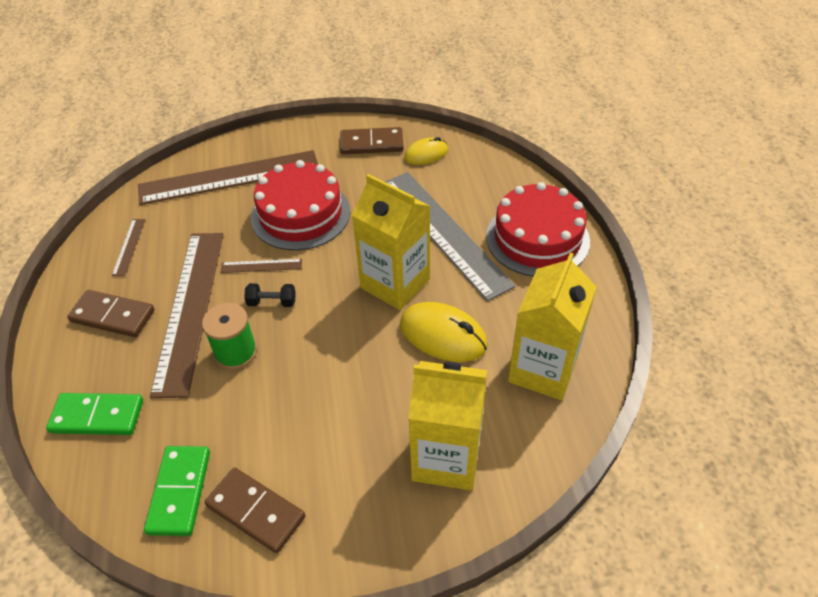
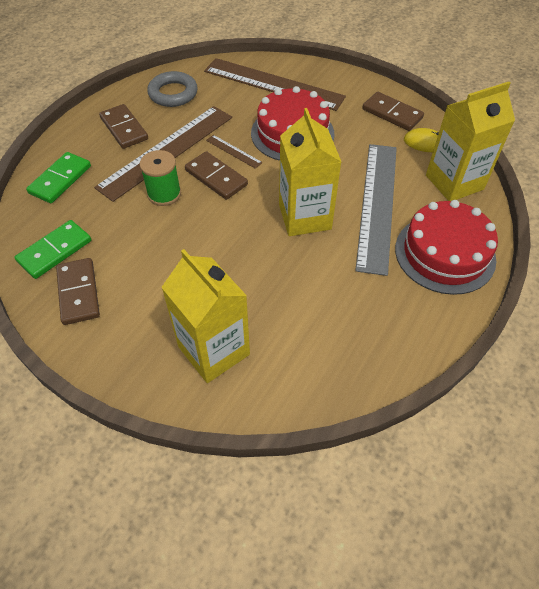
camera: 40 degrees right, 5 degrees up
green domino [46,393,143,435] -> green domino turned 75 degrees clockwise [26,152,91,203]
brown ruler [112,219,145,276] -> grey ring [147,71,198,107]
black dumbbell [244,283,296,307] -> brown domino [185,151,248,200]
yellow mouse [400,302,488,362] -> none
yellow carton [508,253,597,400] -> yellow carton moved to [426,82,515,201]

